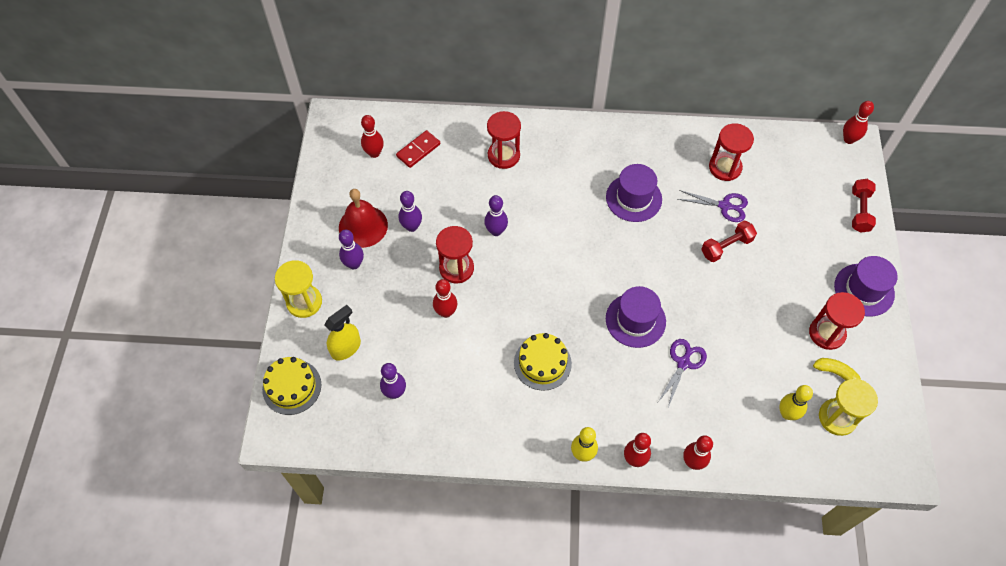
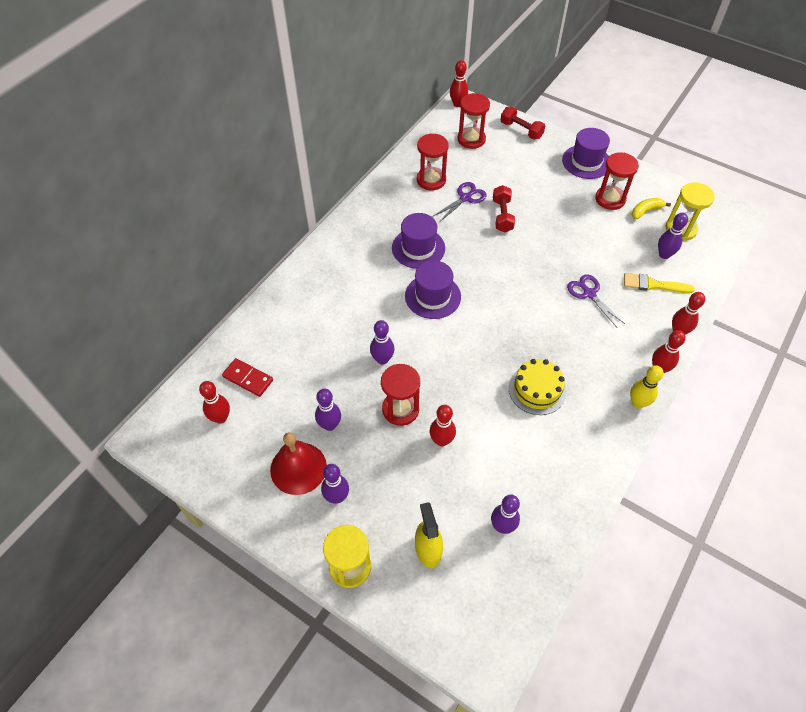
camera: 60 degrees left, 5 degrees down
yellow cake [262,357,321,415] -> none
red domino [396,130,440,168] -> red domino turned 45 degrees counterclockwise [222,358,273,397]
red hourglass [487,111,521,169] -> red hourglass moved to [457,93,490,149]
purple hat [606,286,666,348] -> purple hat moved to [405,261,461,319]
yellow bowling pin [779,385,813,420] -> purple bowling pin [658,213,688,259]
none -> yellow brush [624,273,695,293]

